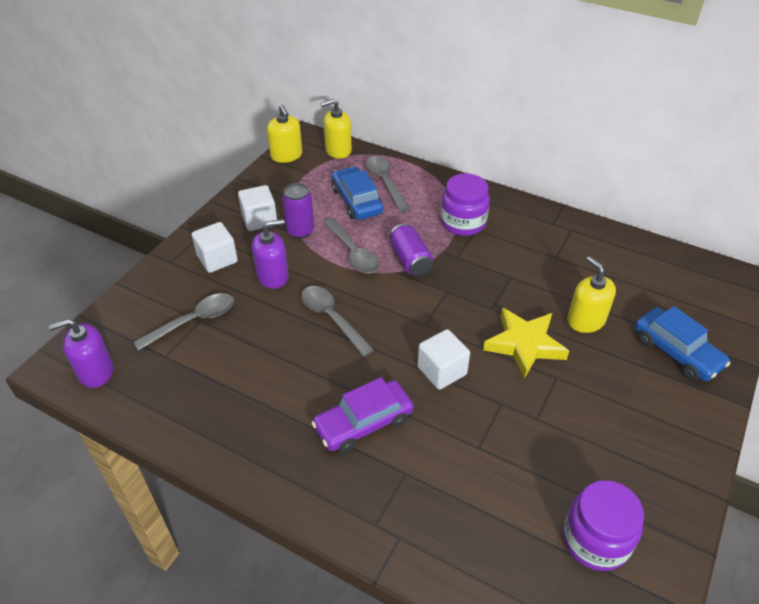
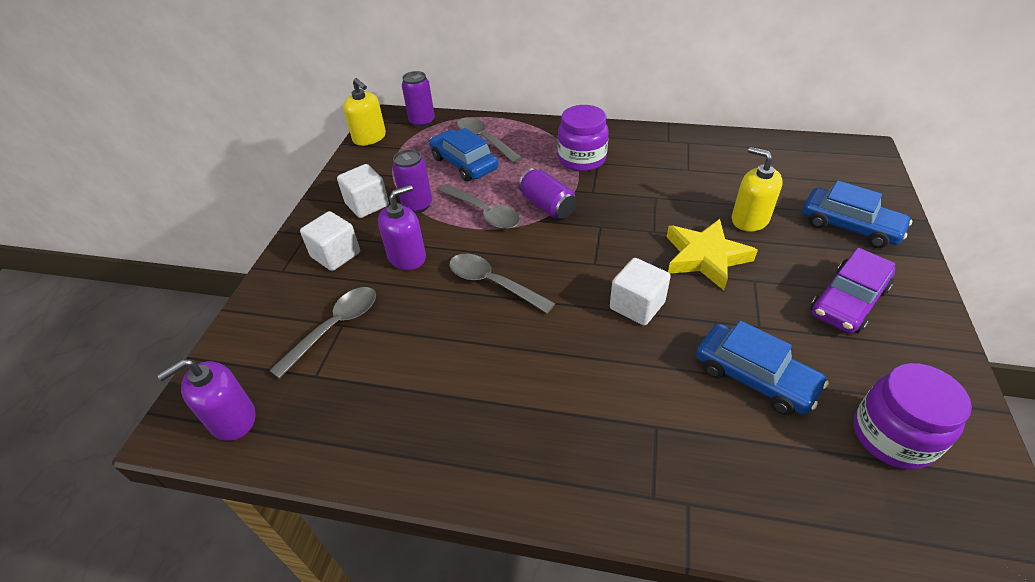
camera: 15 degrees left, 0 degrees up
purple car [311,377,414,453] -> purple car moved to [810,248,896,333]
yellow soap dispenser [320,99,352,159] -> purple can [402,71,435,128]
none -> blue car [696,321,829,415]

